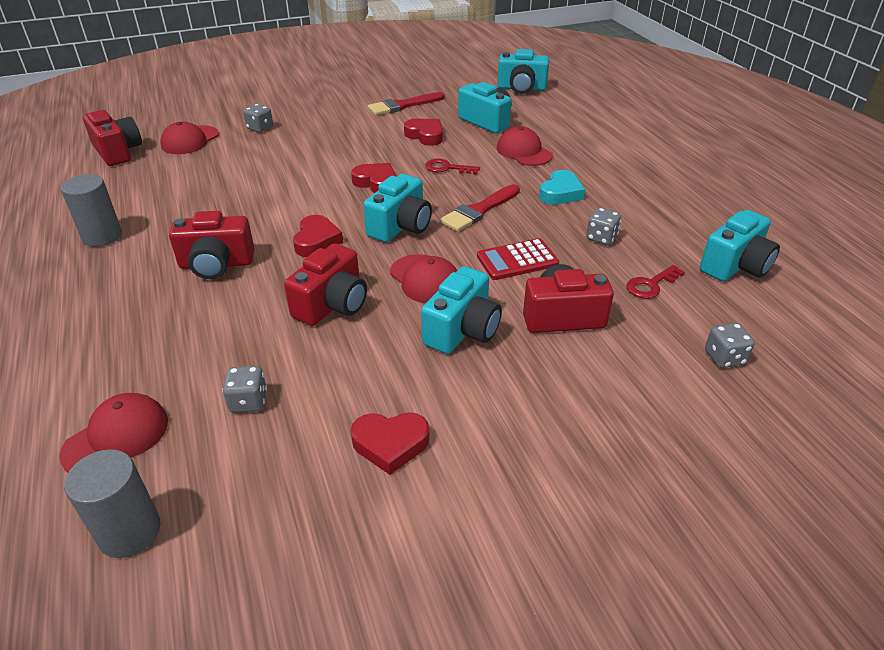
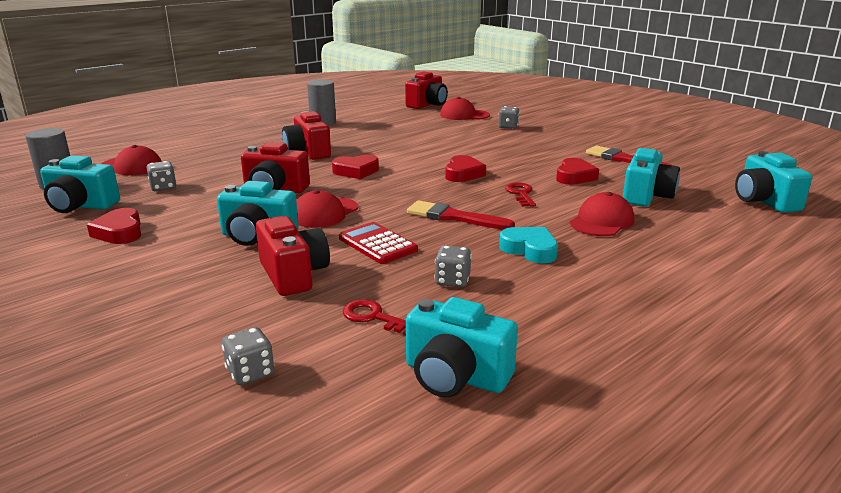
camera: 70 degrees right, 15 degrees down
turquoise camera [363,174,432,242] -> turquoise camera moved to [40,155,120,213]
turquoise heart [539,170,585,205] -> turquoise heart turned 150 degrees counterclockwise [499,227,558,264]

